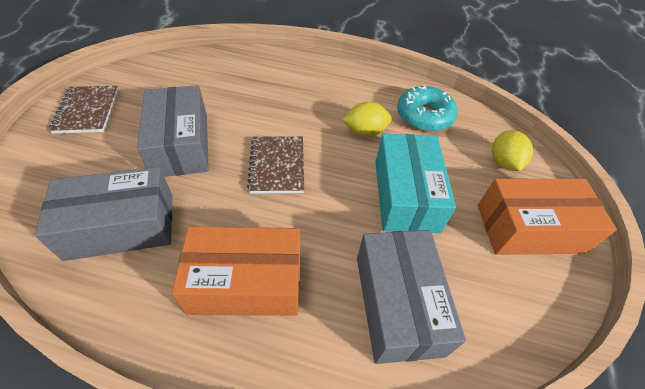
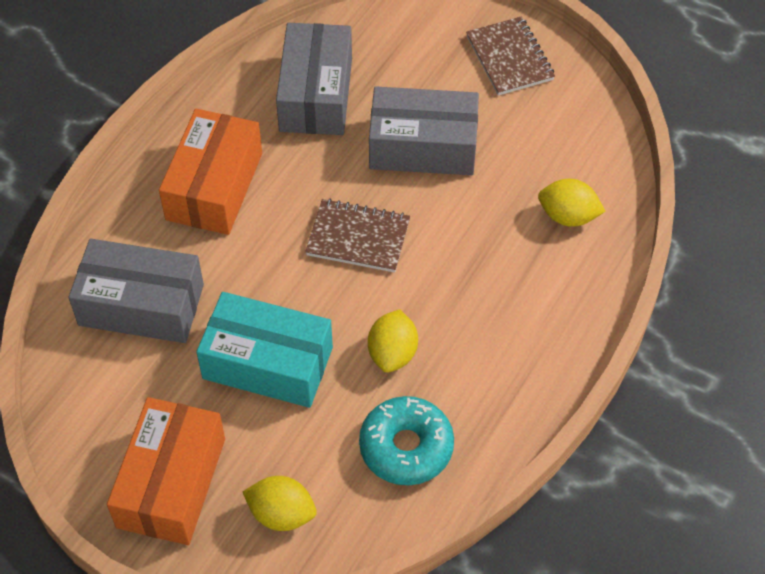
camera: 110 degrees right, 5 degrees up
brown notebook [49,86,119,134] -> brown notebook turned 60 degrees clockwise [466,16,555,96]
none -> yellow lemon [538,179,606,227]

